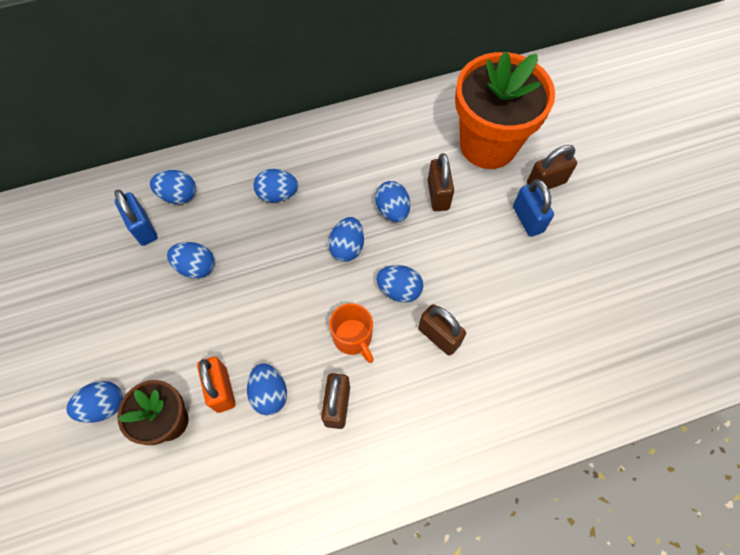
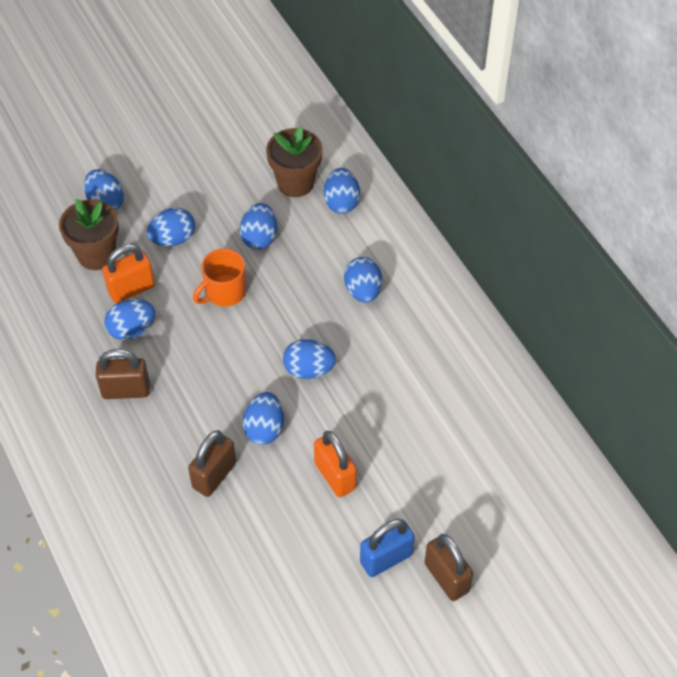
camera: 80 degrees right, 10 degrees down
blue padlock [114,190,158,246] -> brown flower pot [266,126,322,197]
orange mug [329,303,374,363] -> orange mug moved to [193,249,247,307]
blue egg [375,181,410,222] -> blue egg moved to [147,207,195,246]
brown padlock [428,153,454,211] -> none
orange flower pot [455,51,555,169] -> none
none -> orange padlock [314,431,357,498]

